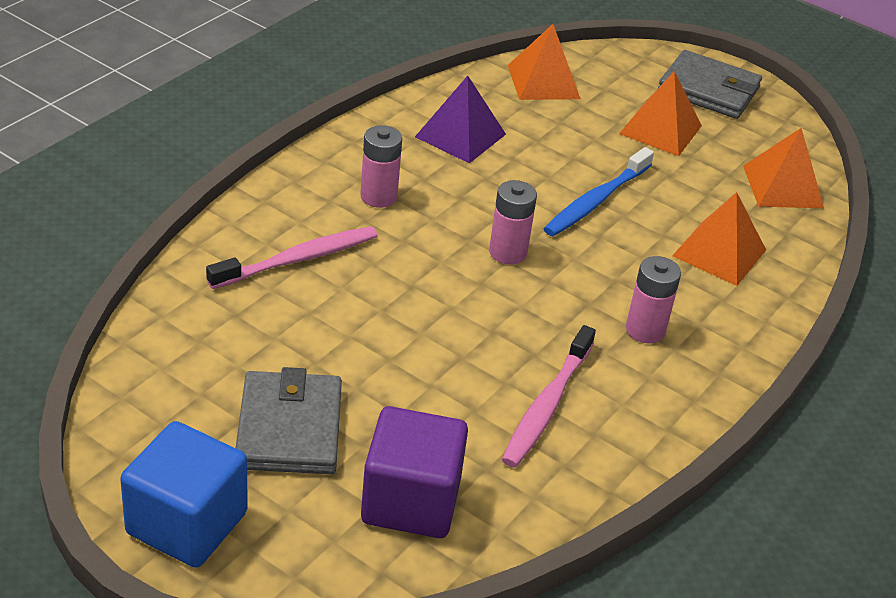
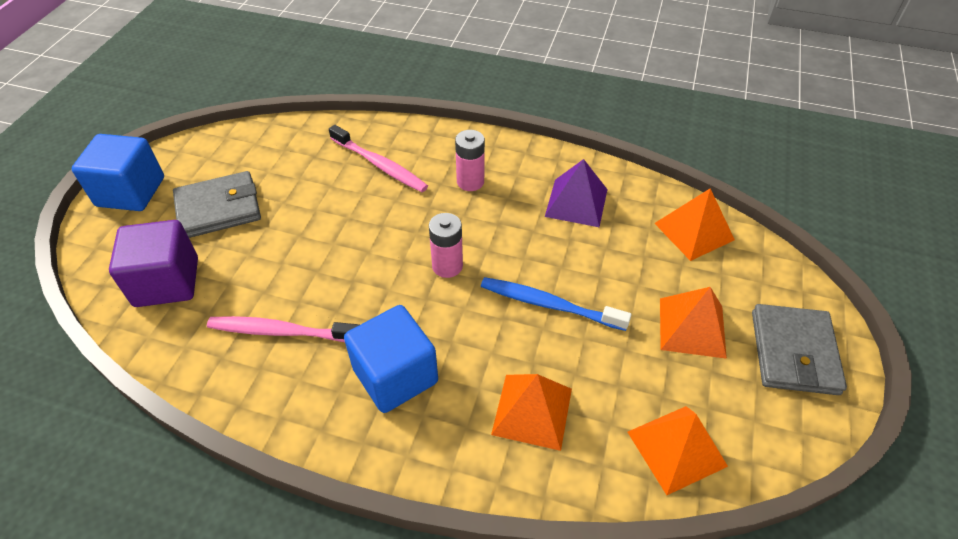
camera: 75 degrees right, 10 degrees up
pink battery [626,256,681,343] -> blue cube [344,305,438,413]

